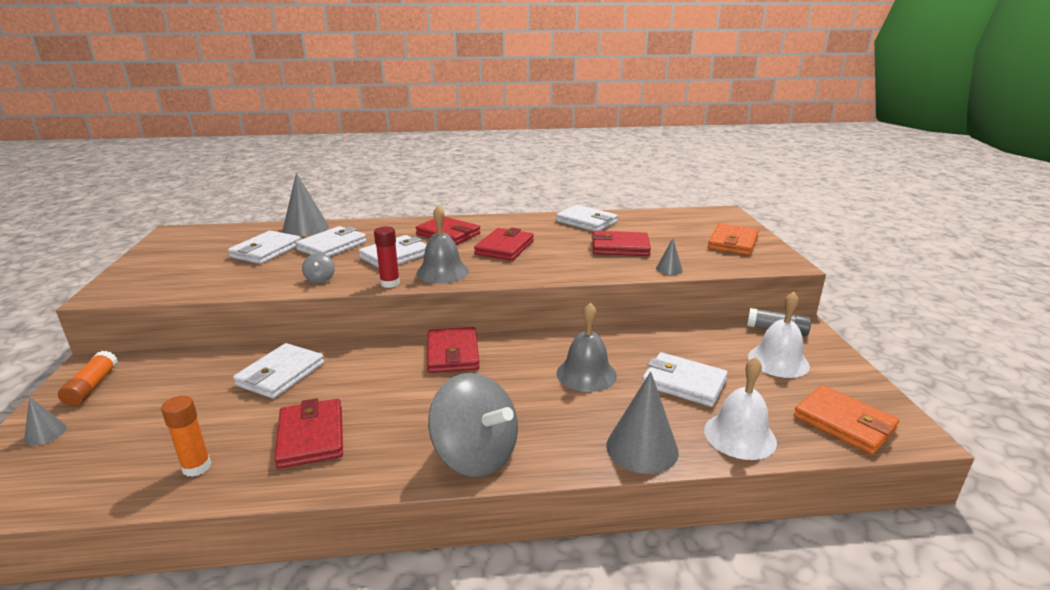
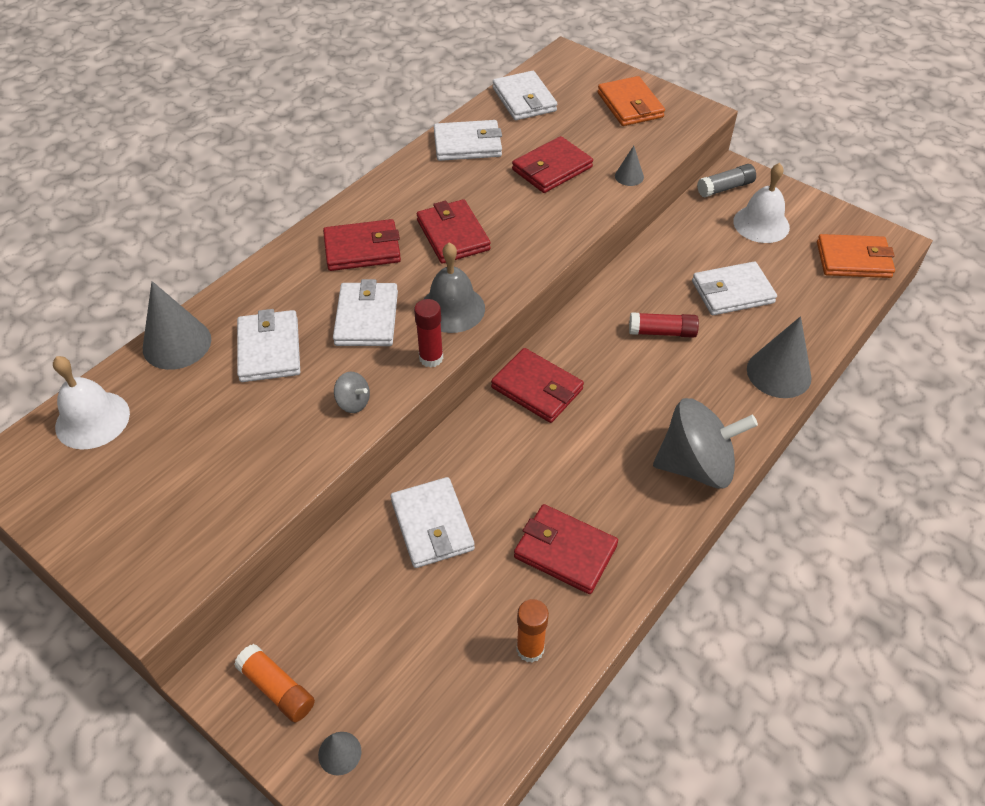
camera: 45 degrees left, 25 degrees up
white wallet [228,231,301,264] -> white wallet moved to [493,71,557,120]
grey bell [557,303,617,392] -> red glue stick [629,312,699,338]
white bell [704,357,777,460] -> white bell moved to [53,356,130,450]

